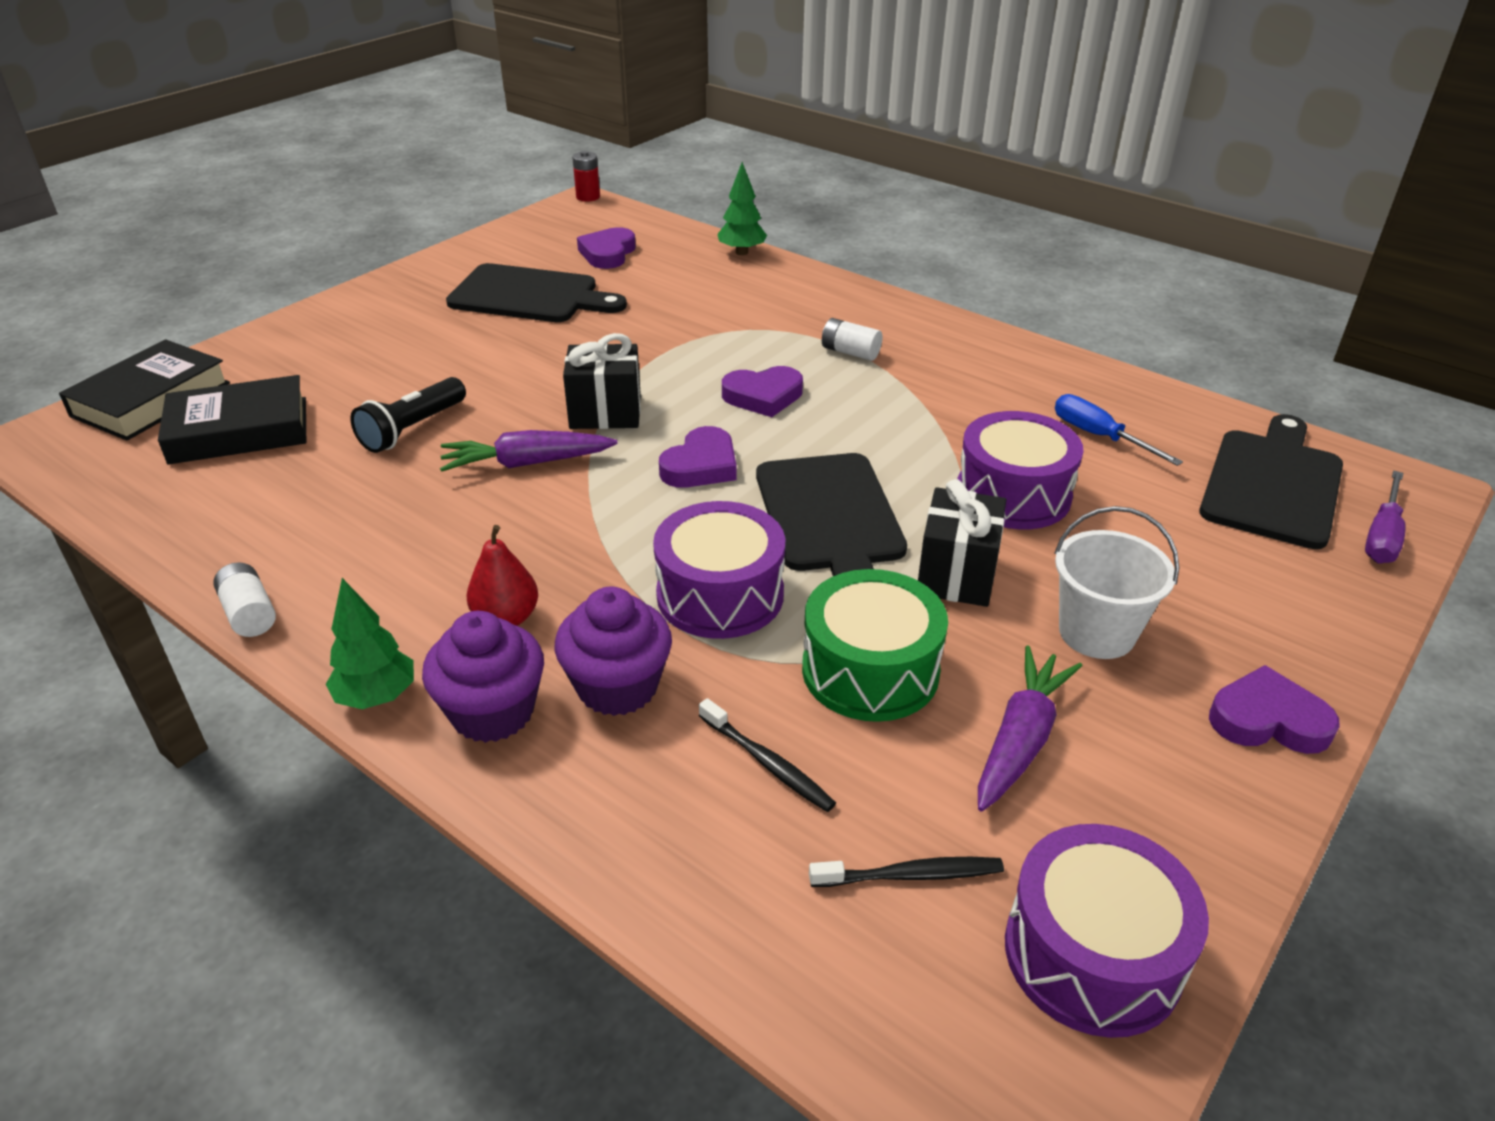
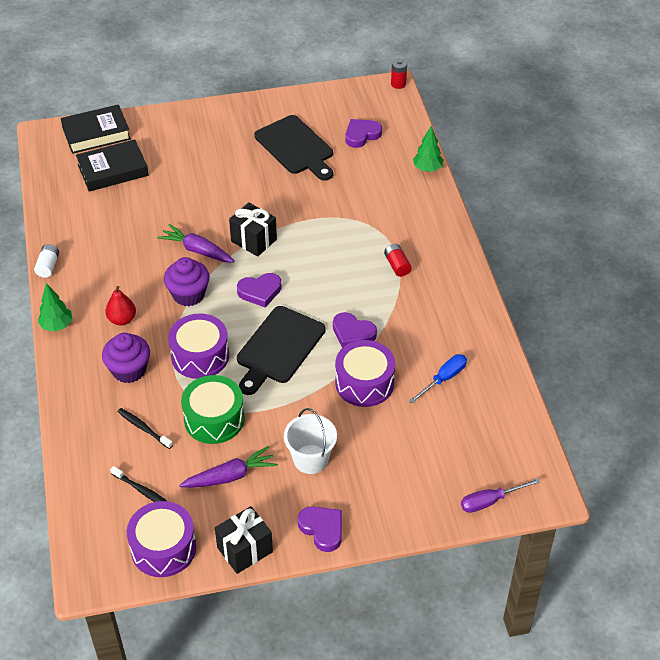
camera: 40 degrees right, 10 degrees up
black book [158,375,306,465] -> black book turned 45 degrees counterclockwise [76,139,149,192]
black flashlight [350,377,466,453] -> none
purple cupcake [422,611,544,743] -> purple cupcake moved to [164,257,210,306]
black toothbrush [699,698,836,812] -> black toothbrush turned 135 degrees clockwise [118,408,173,449]
purple heart [722,366,803,417] -> purple heart moved to [333,312,377,348]
white battery [822,318,882,361] -> red battery [384,244,412,277]
black gift [918,479,1006,607] -> black gift moved to [215,506,273,574]
blue screwdriver [1055,394,1183,466] -> blue screwdriver turned 45 degrees clockwise [409,354,467,404]
black cutting board [1199,414,1343,549] -> none

